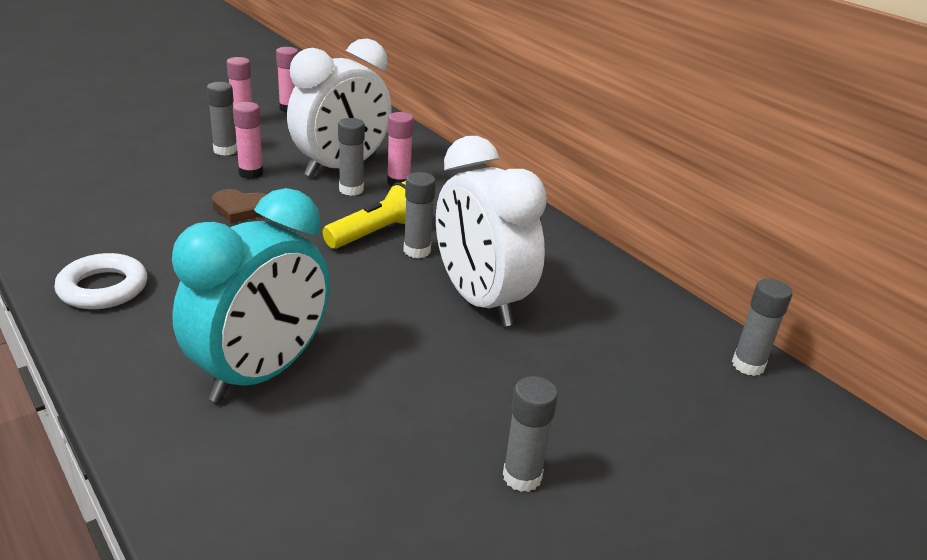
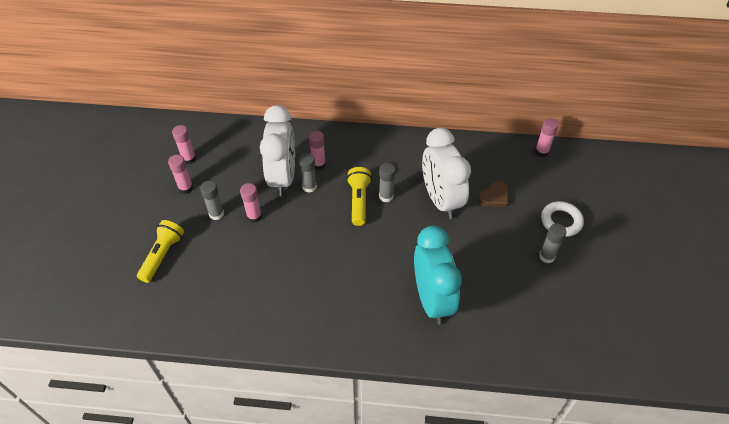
camera: 45 degrees left, 20 degrees up
white ring [54,253,147,309] -> white ring moved to [541,201,584,237]
brown heart [212,189,267,223] -> brown heart moved to [478,181,508,207]
white clock [436,136,547,327] -> white clock turned 60 degrees clockwise [422,128,471,219]
grey glue stick [732,279,792,376] -> pink glue stick [535,118,559,157]
none -> yellow flashlight [137,220,184,283]

